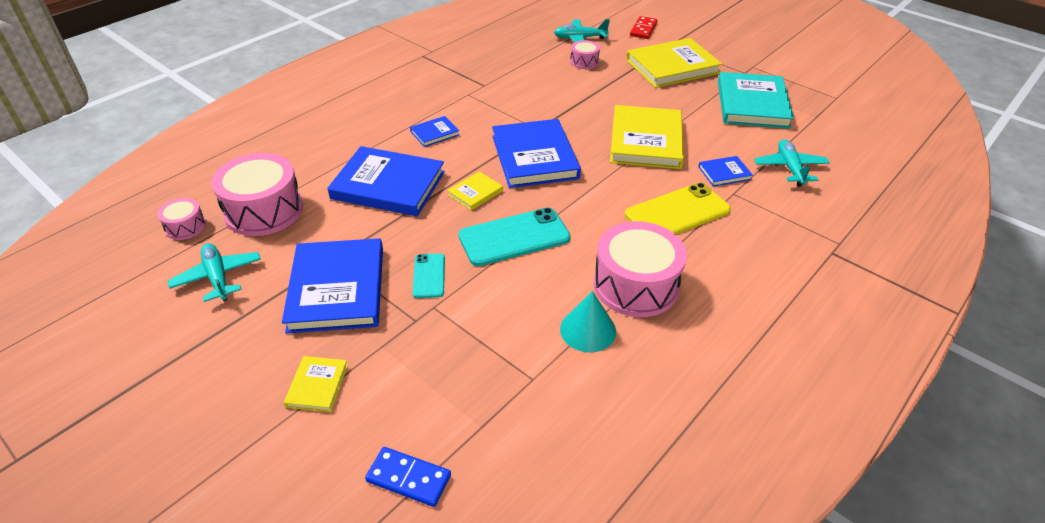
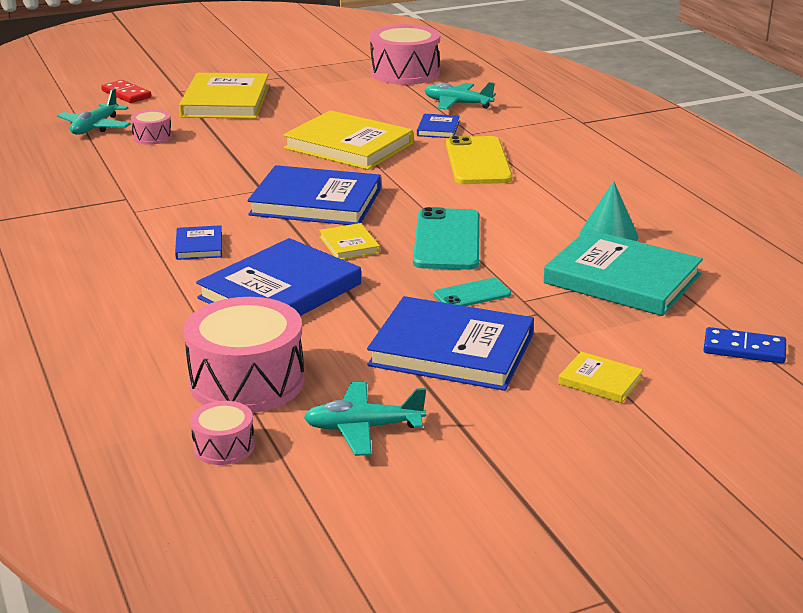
camera: 65 degrees left, 15 degrees down
blue domino [365,447,451,507] -> blue domino turned 60 degrees clockwise [703,327,786,364]
turquoise phone [412,253,445,298] -> turquoise phone turned 45 degrees counterclockwise [434,278,511,306]
pink drum [594,221,687,317] -> pink drum moved to [370,24,440,85]
turquoise book [718,72,794,129] -> turquoise book moved to [543,229,703,316]

